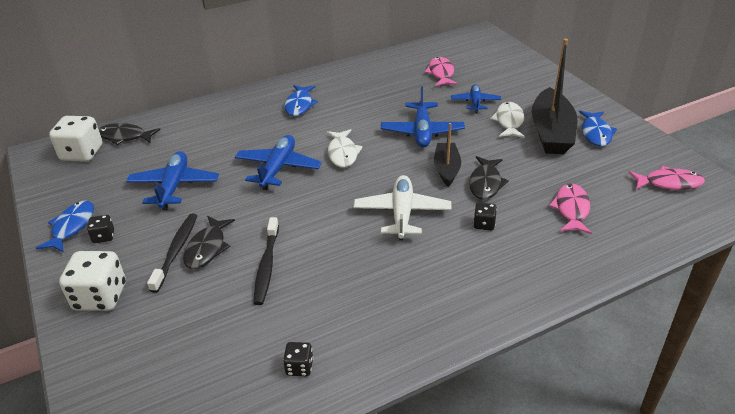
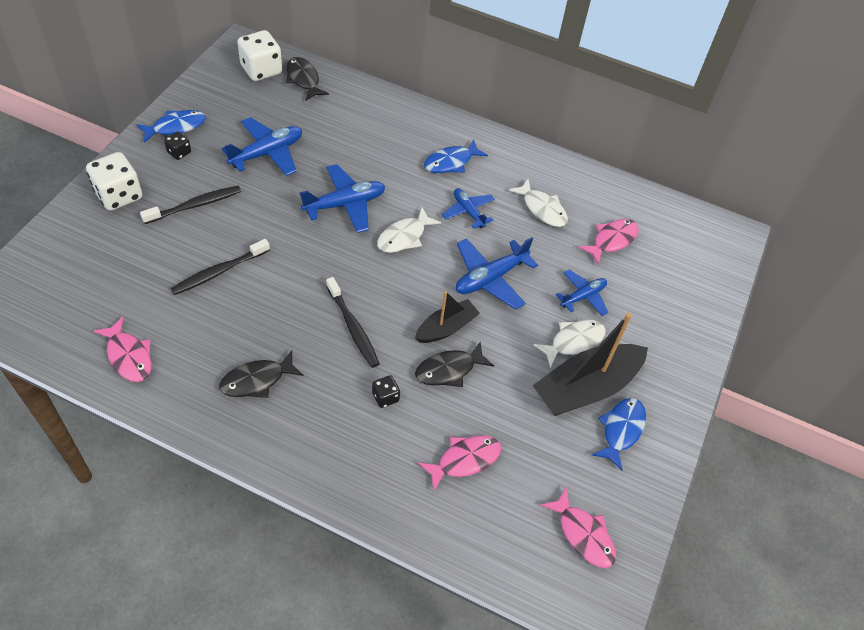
camera: 45 degrees right, 15 degrees up
black fish [183,216,235,269] -> black fish moved to [219,351,304,398]
black dice [283,342,313,376] -> pink fish [94,317,152,382]
white plane [354,175,452,240] -> black toothbrush [326,277,379,368]
blue fish [579,111,617,147] -> blue fish turned 150 degrees clockwise [592,398,646,471]
none -> blue plane [442,188,495,229]
none -> white fish [508,179,568,227]

